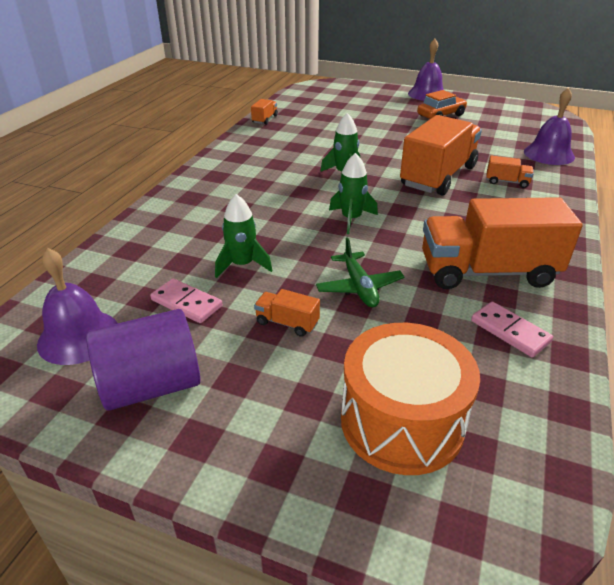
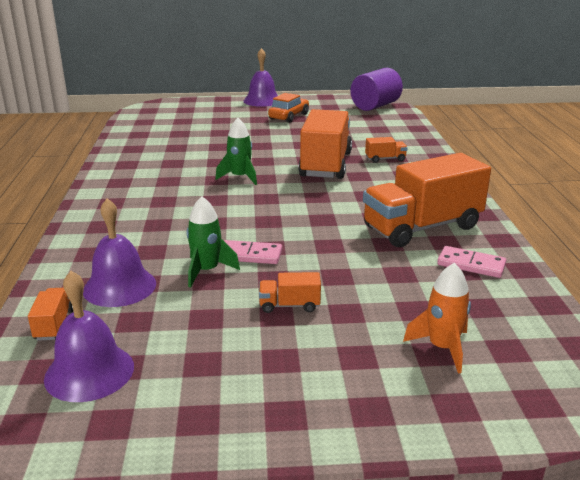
camera: 25 degrees left, 10 degrees down
purple cylinder [86,309,201,411] -> purple cylinder moved to [350,68,403,111]
pink domino [150,279,222,323] -> pink domino moved to [224,240,282,264]
orange truck [251,99,278,125] -> orange truck moved to [28,288,73,341]
green plane [316,237,404,307] -> none
green rocket [329,153,378,234] -> none
orange drum [341,323,480,475] -> orange rocket [403,263,471,374]
purple bell [524,88,575,165] -> purple bell moved to [83,198,156,307]

